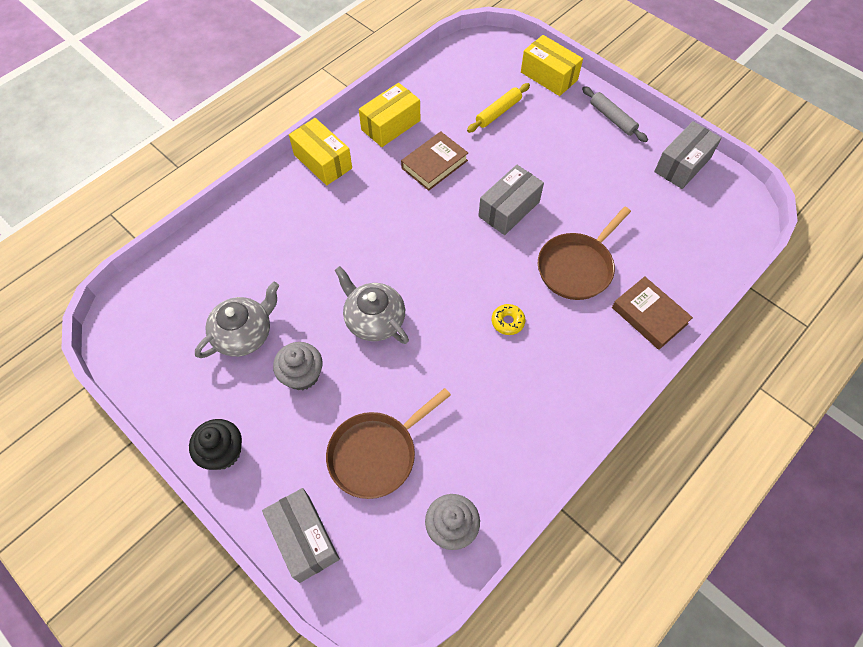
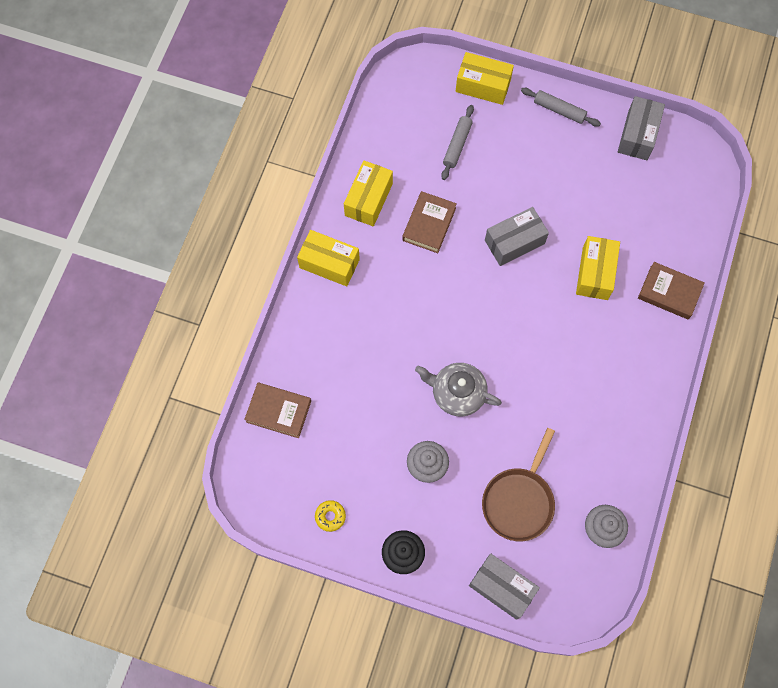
camera: 25 degrees left, 10 degrees up
grey teapot [195,282,279,358] -> none
yellow rolling pin [467,83,530,133] -> grey rolling pin [441,105,474,180]
grey box [478,165,544,235] -> grey box turned 45 degrees clockwise [485,207,549,266]
yellow donut [492,304,525,335] -> yellow donut moved to [315,500,346,532]
brown pan [538,207,631,300] -> yellow box [576,236,620,300]
none -> brown book [244,382,311,438]

